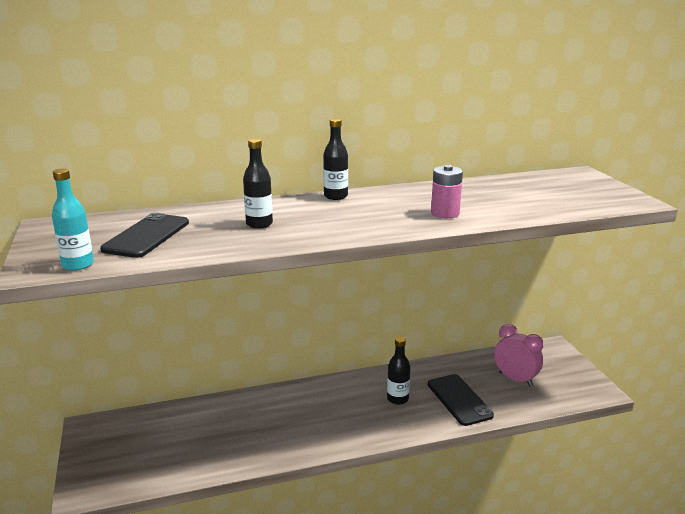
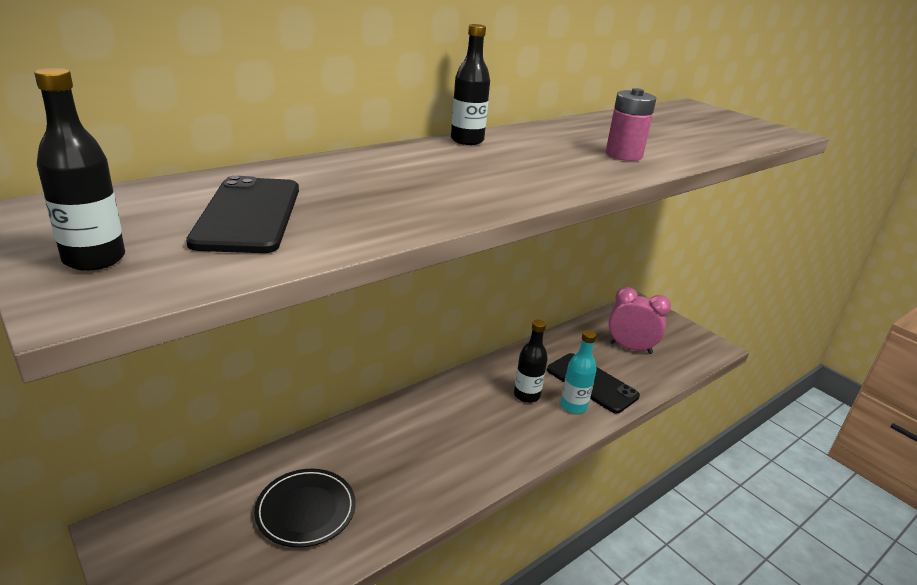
camera: 25 degrees left, 5 degrees up
turquoise bottle [52,168,94,271] -> turquoise bottle moved to [561,330,597,414]
black bottle [243,139,273,229] -> black bottle moved to [34,68,125,271]
none -> black plate [254,469,356,548]

